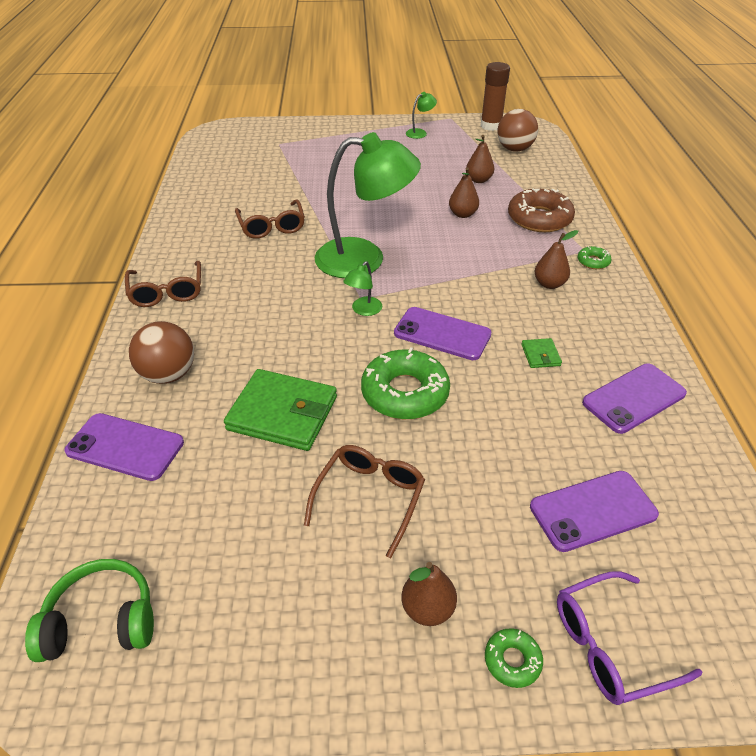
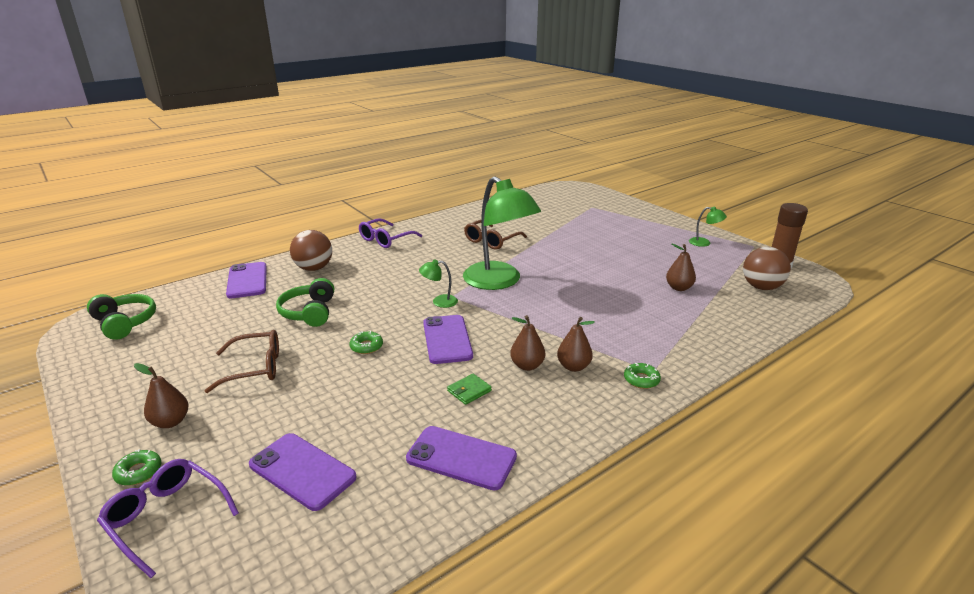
camera: 55 degrees right, 15 degrees down
brown glasses [125,261,201,307] -> purple glasses [359,219,422,248]
green wallet [224,369,337,451] -> green headphones [276,278,334,327]
green donut [361,347,450,419] -> green donut [349,331,383,354], size x0.46
brown pear [449,167,479,218] -> brown pear moved to [510,315,545,371]
brown donut [508,188,575,232] -> none

